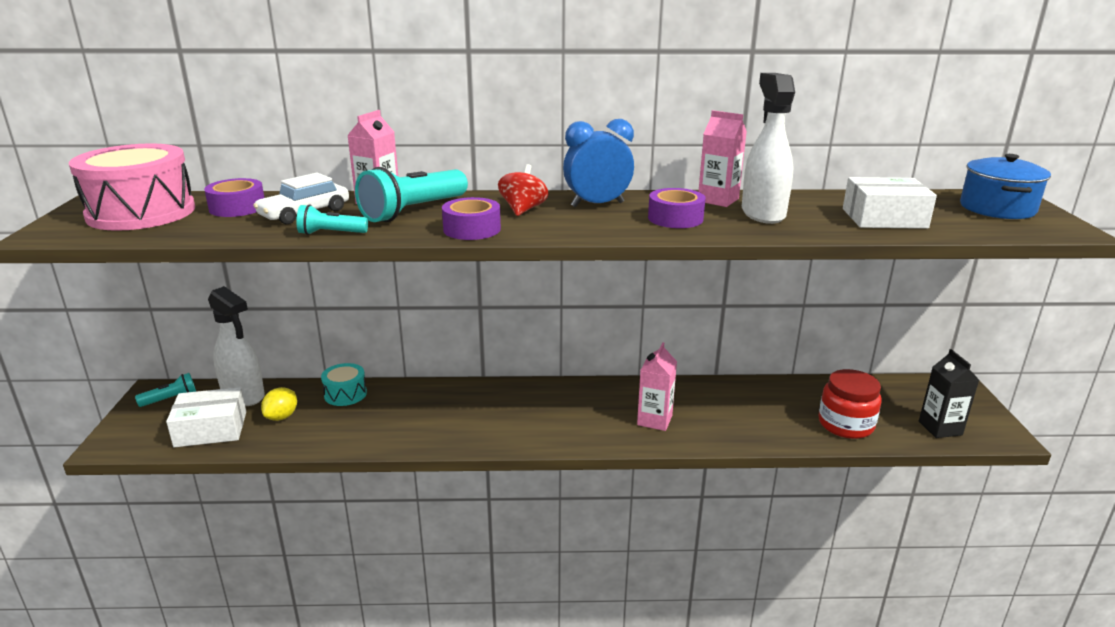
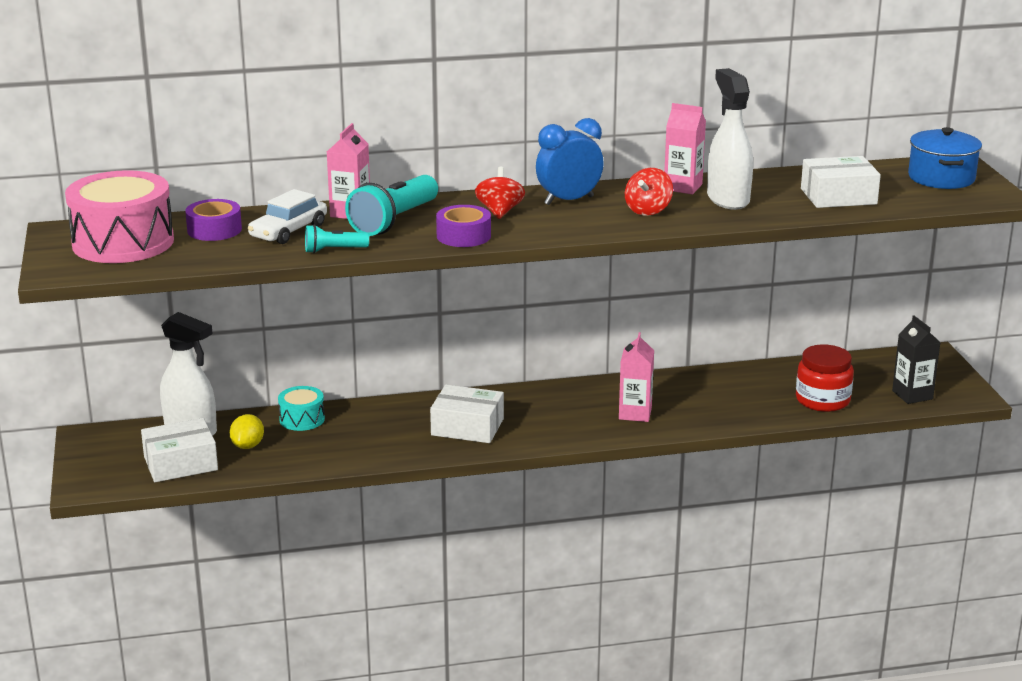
camera: 10 degrees left, 0 degrees up
turquoise flashlight [135,373,196,407] -> none
purple tape [648,188,705,228] -> red spinning top [625,168,673,216]
none -> white box [430,385,504,443]

